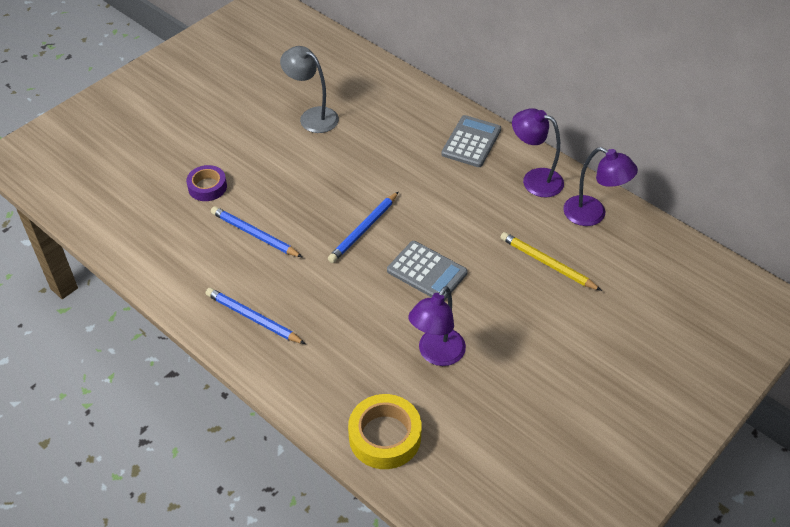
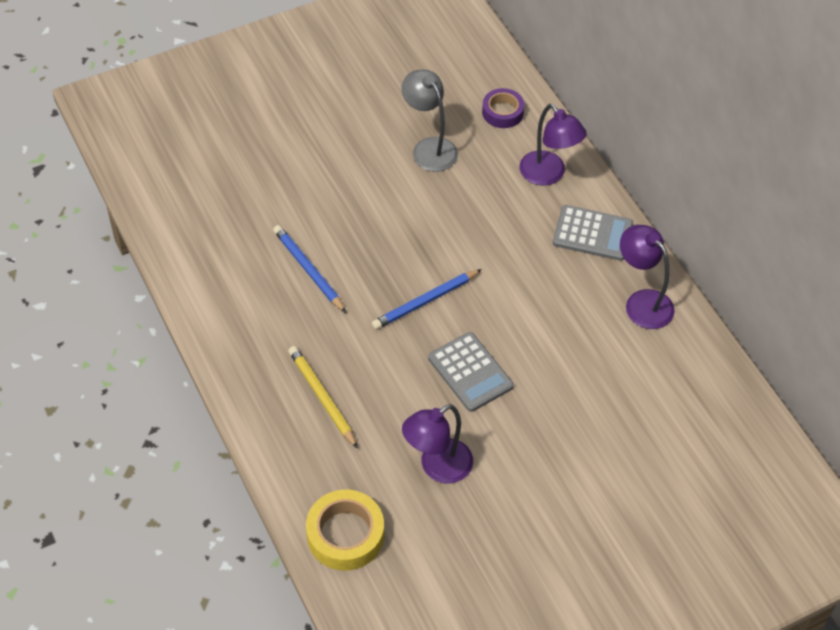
camera: 20 degrees right, 5 degrees up
purple tape [186,165,227,201] -> purple tape moved to [482,88,525,128]
blue pencil [205,288,305,344] -> none
grey calculator [441,115,501,167] -> grey calculator turned 60 degrees clockwise [553,205,633,261]
yellow pencil [500,232,602,291] -> yellow pencil moved to [288,346,358,449]
purple lamp [563,147,638,226] -> purple lamp moved to [520,104,587,186]

